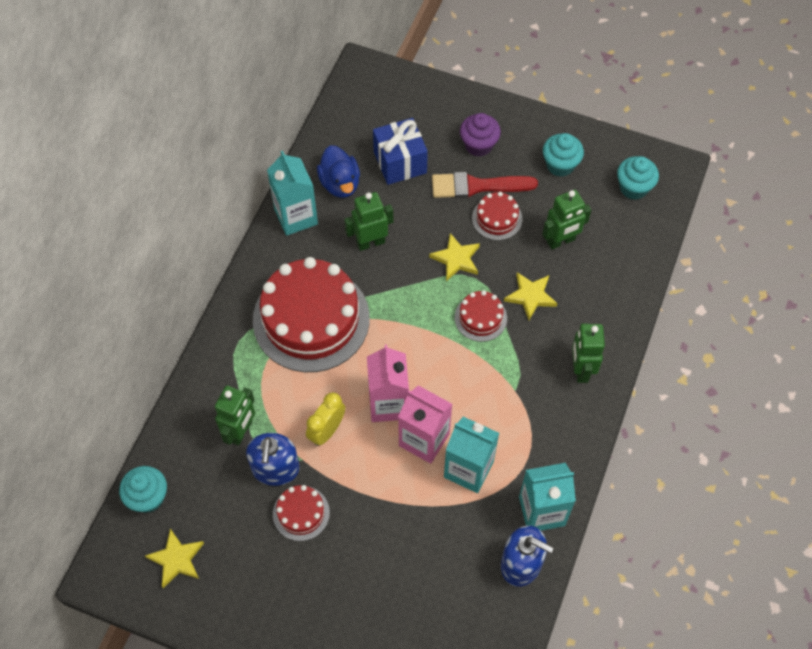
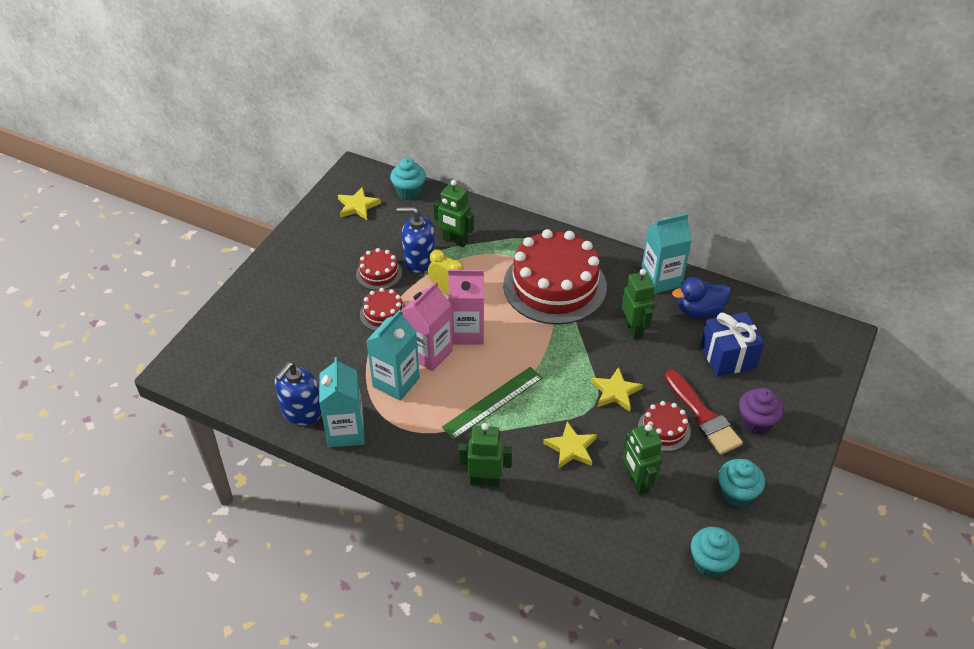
camera: 95 degrees right, 15 degrees down
red brush [432,172,538,198] -> red brush turned 150 degrees clockwise [665,369,743,455]
red cake [455,290,507,342] -> red cake moved to [360,288,406,331]
none -> green ruler [441,367,543,440]

